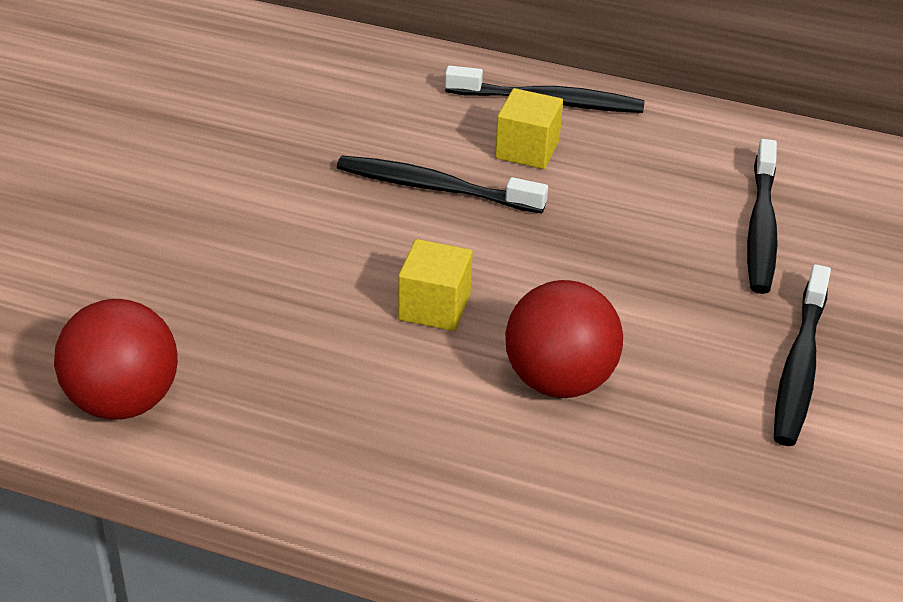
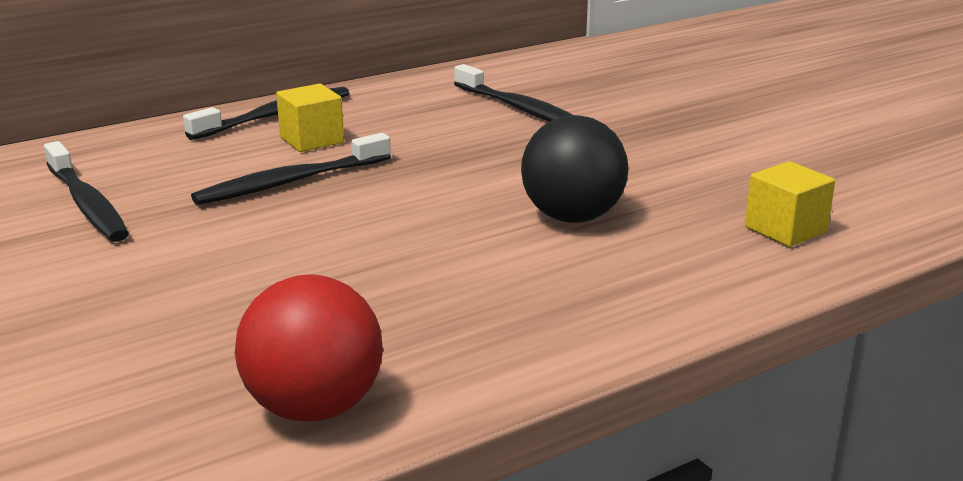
camera: 50 degrees left, 15 degrees down
yellow cube [398,239,473,331] -> yellow cube moved to [745,161,835,247]
red ball [505,280,623,398] -> black ball [521,115,629,223]
black toothbrush [774,264,831,446] -> black toothbrush moved to [44,141,129,242]

